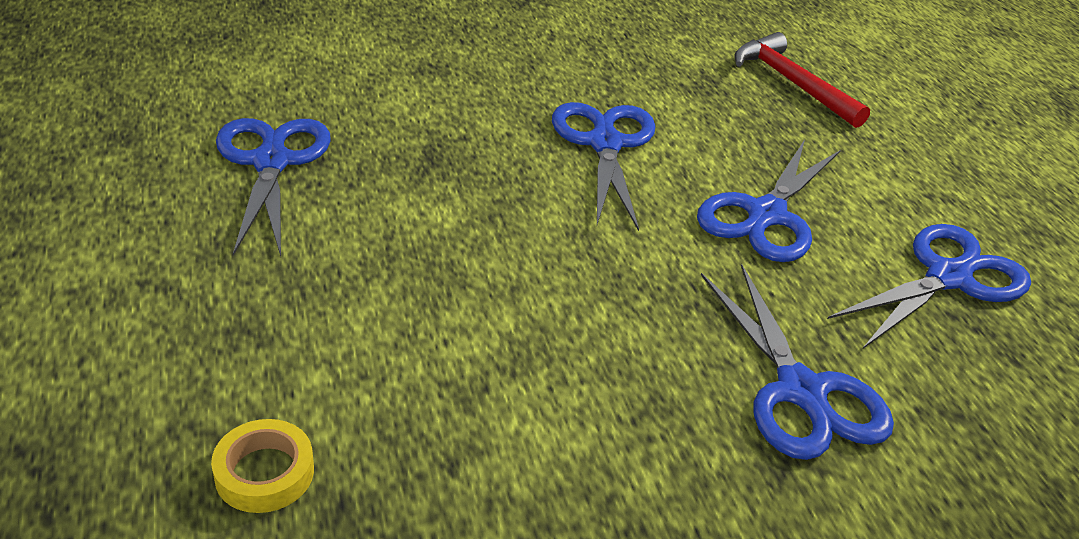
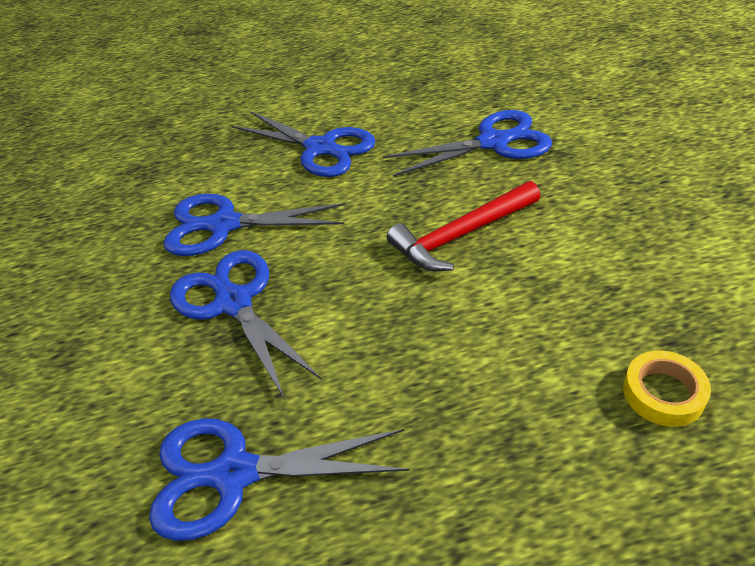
camera: 80 degrees left, 5 degrees up
red hammer [734,32,870,128] -> red hammer moved to [387,181,540,271]
blue scissors [828,224,1031,349] -> blue scissors moved to [170,250,322,400]

